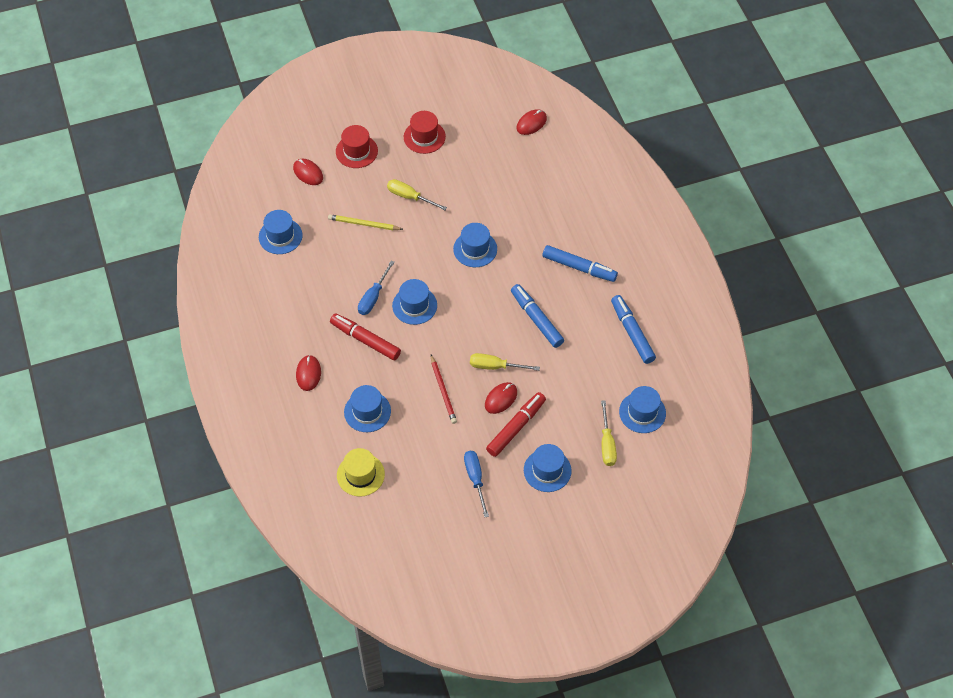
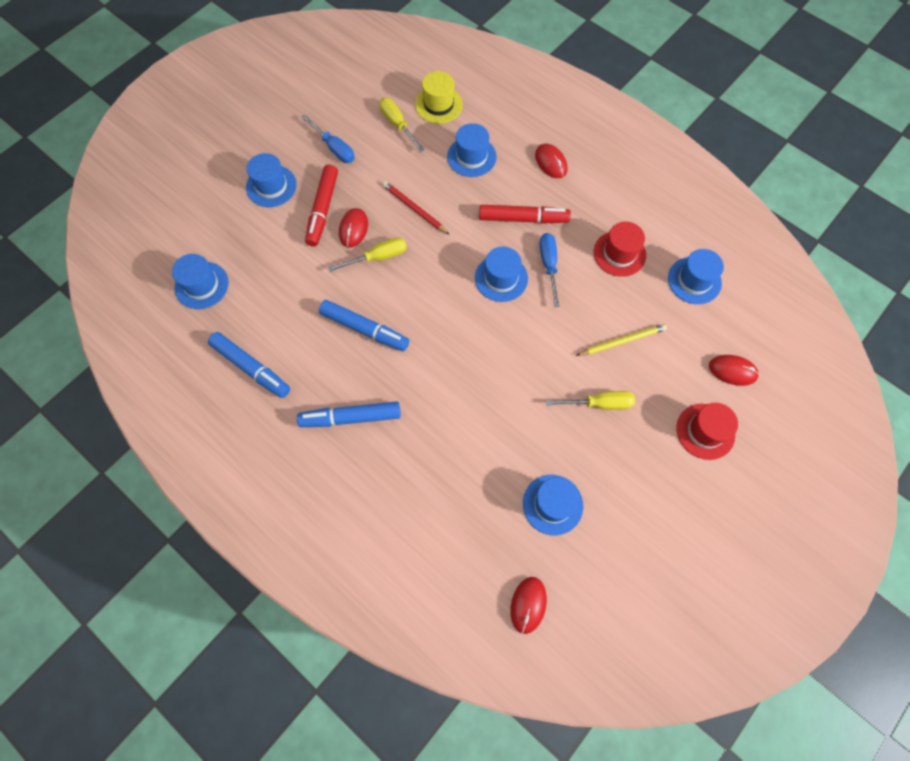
camera: 150 degrees right, 10 degrees up
red hat [404,111,446,154] -> red hat moved to [593,222,646,277]
blue hat [453,223,497,267] -> blue hat moved to [523,475,583,535]
yellow screwdriver [601,400,617,466] -> yellow screwdriver moved to [379,98,424,152]

